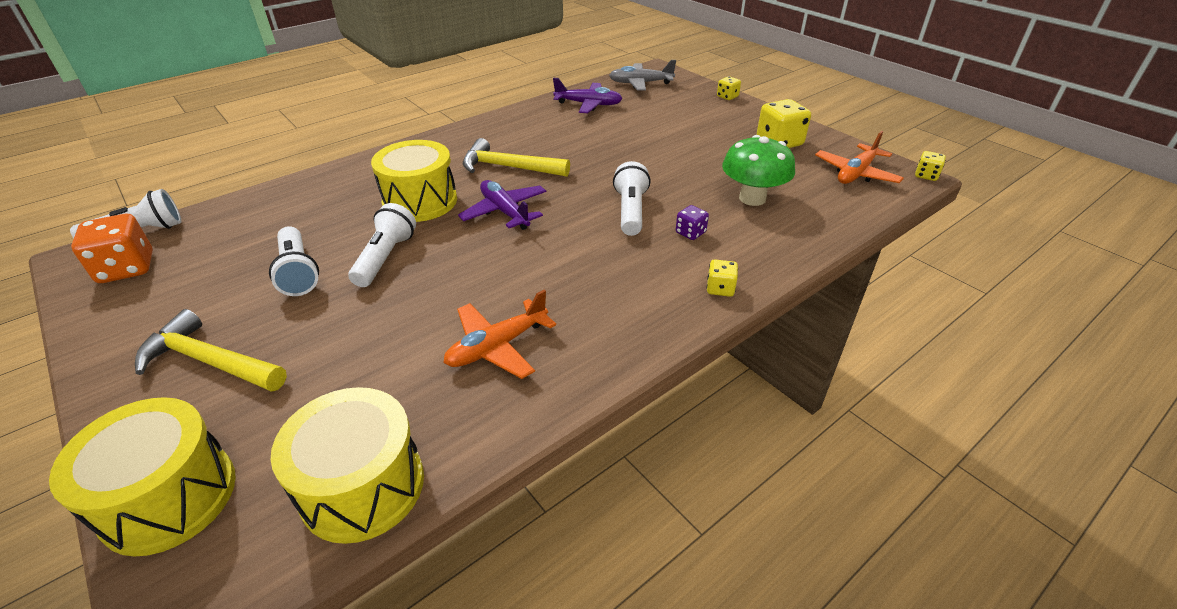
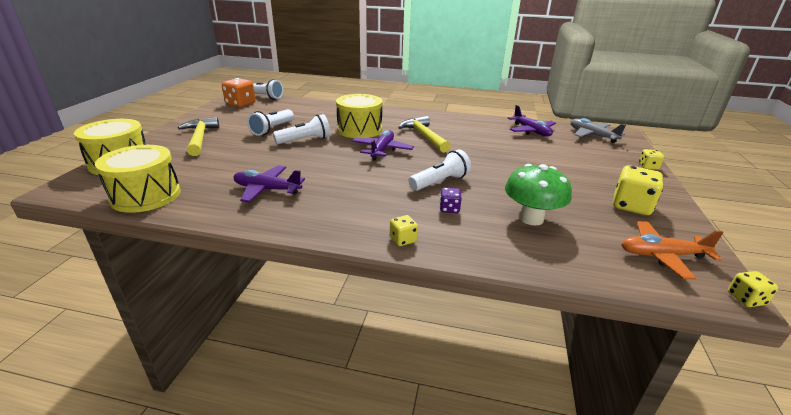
camera: 50 degrees right, 10 degrees down
orange plane [443,290,556,379] -> purple plane [233,166,305,202]

